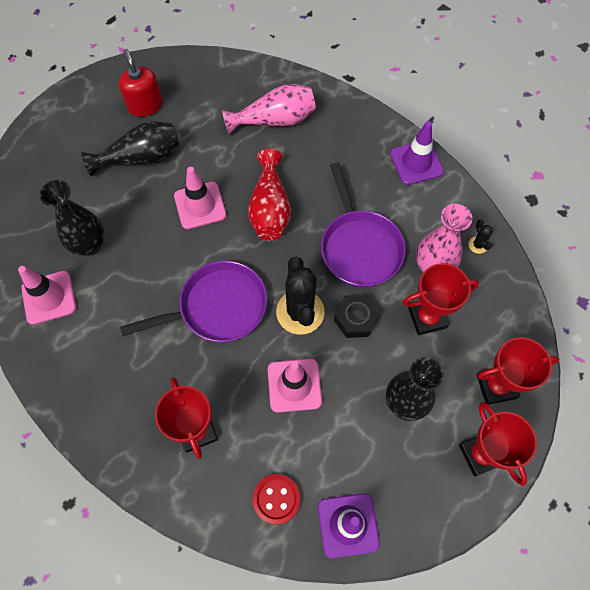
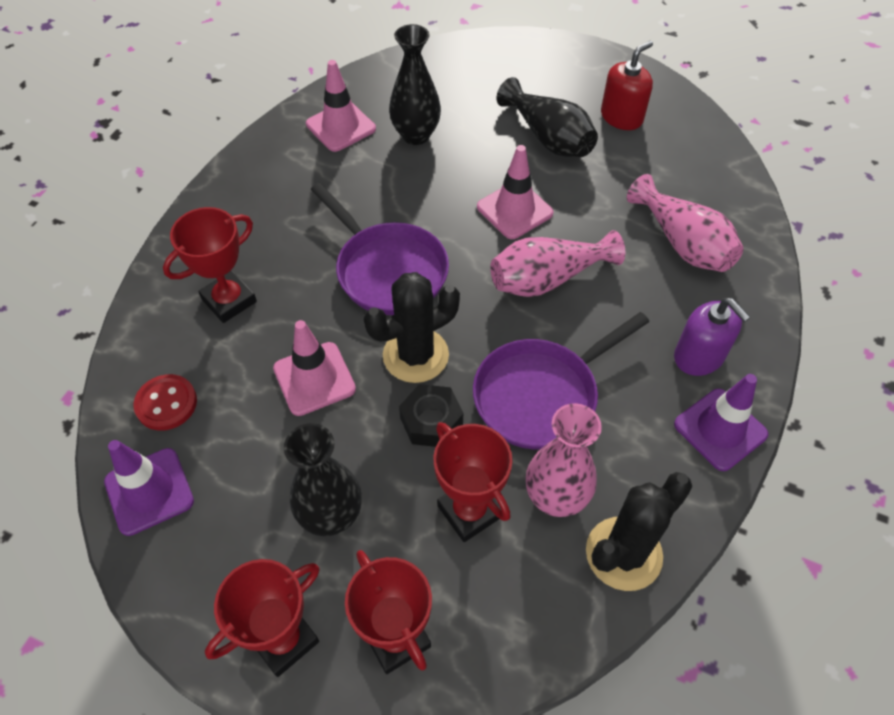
camera: 70 degrees right, 10 degrees down
red vase [248,148,291,241] -> pink vase [490,230,625,297]
black cactus [468,220,493,254] -> black cactus [586,472,692,591], size x2.36
none -> purple soap dispenser [674,298,750,376]

